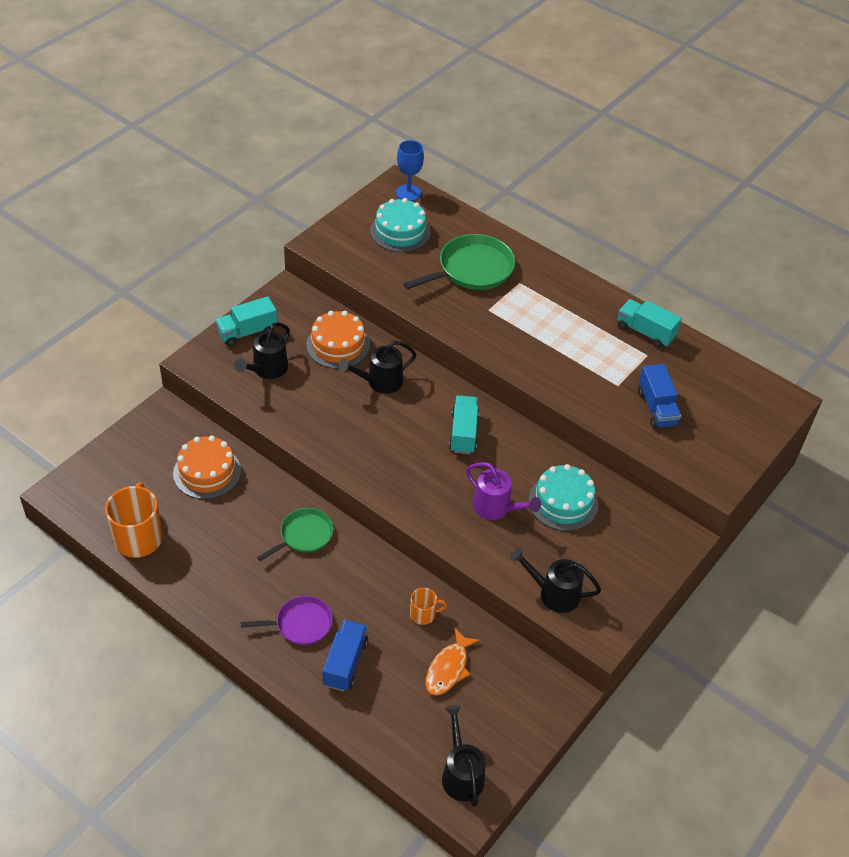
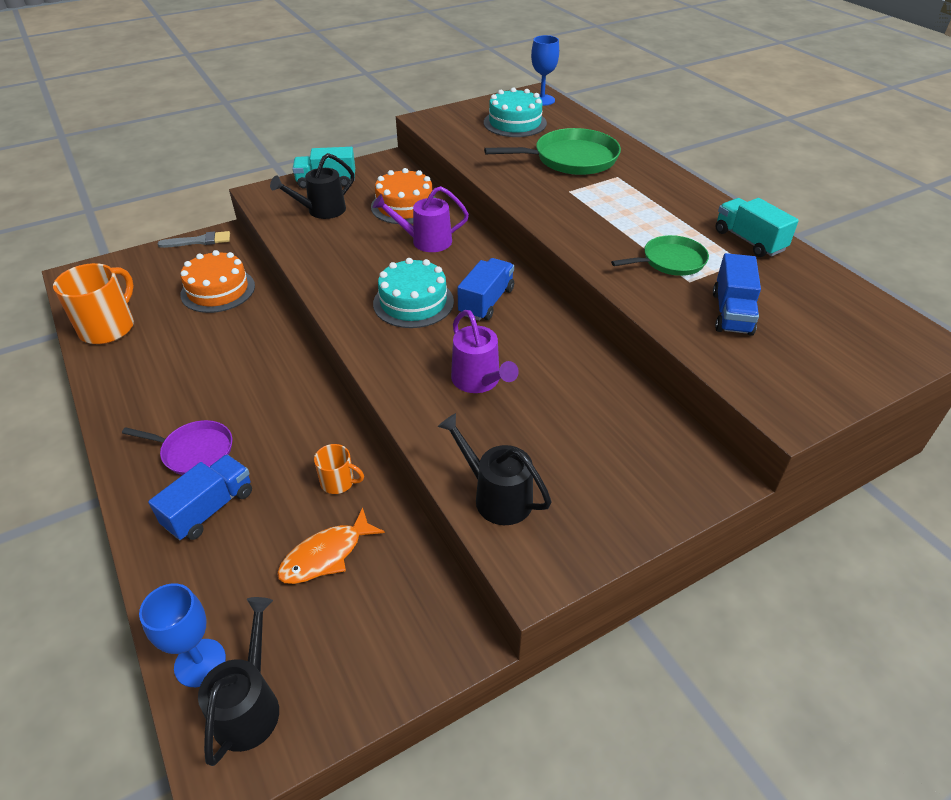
camera: 25 degrees right, 5 degrees down
green pan [257,508,334,561] -> green pan moved to [611,235,709,276]
black watering can [339,341,416,394] -> purple watering can [373,186,469,252]
turquoise truck [449,395,479,454] -> blue truck [457,258,514,321]
turquoise cake [529,464,598,531] -> turquoise cake moved to [373,258,454,328]
none -> blue goblet [139,583,226,687]
none -> grey brush [158,231,230,248]

